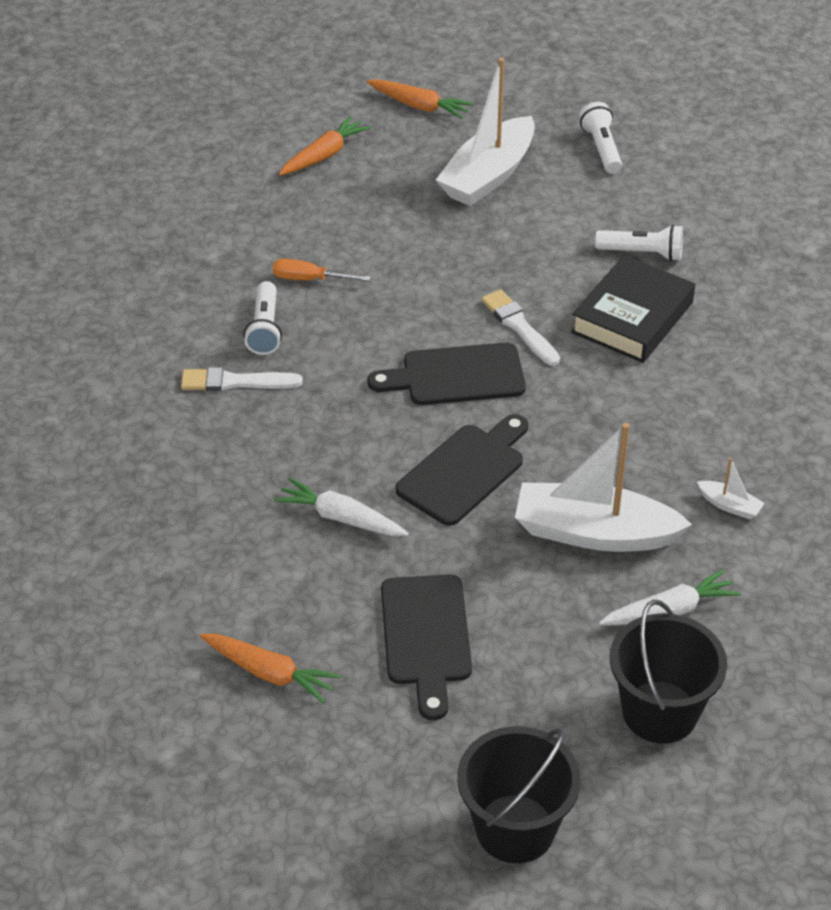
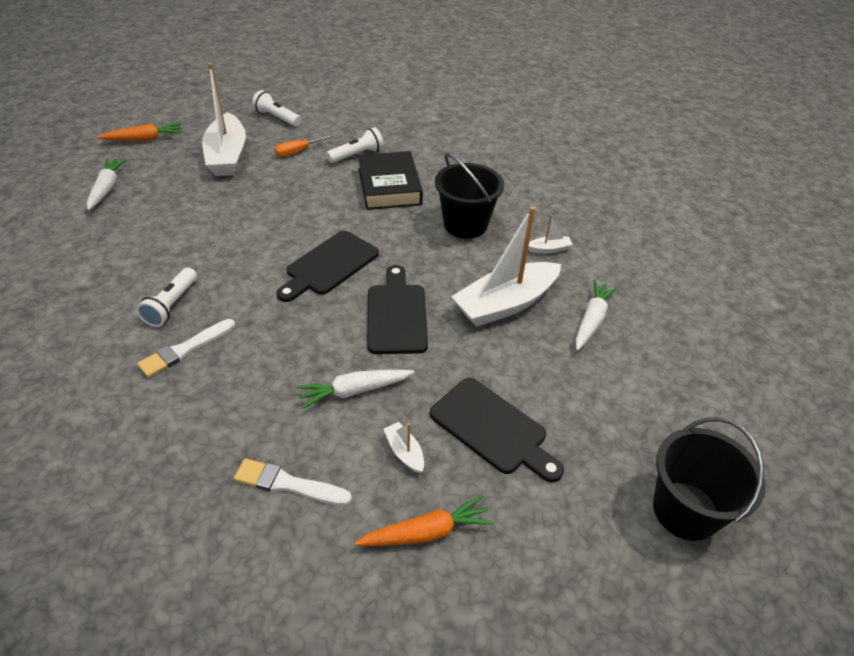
camera: 45 degrees left, 0 degrees up
white flashlight [244,281,282,355] -> white flashlight turned 60 degrees clockwise [137,268,197,327]
orange screwdriver [273,259,371,281] -> orange screwdriver moved to [275,134,335,157]
orange carrot [279,116,371,175] -> white carrot [87,159,127,210]
white brush [482,289,560,366] -> white brush moved to [234,459,352,506]
black bucket [610,599,727,743] -> black bucket moved to [435,153,504,239]
none -> white boat [384,422,424,473]

